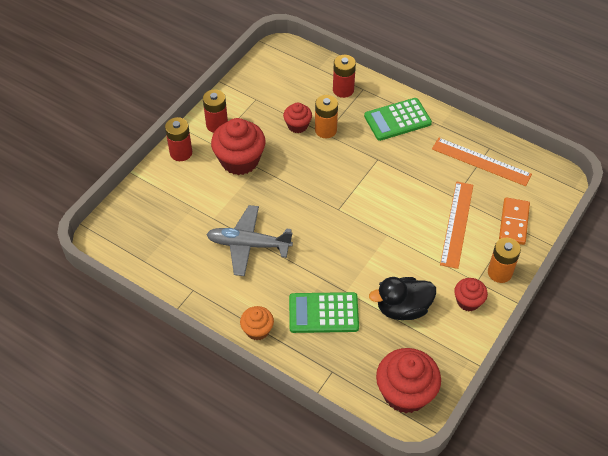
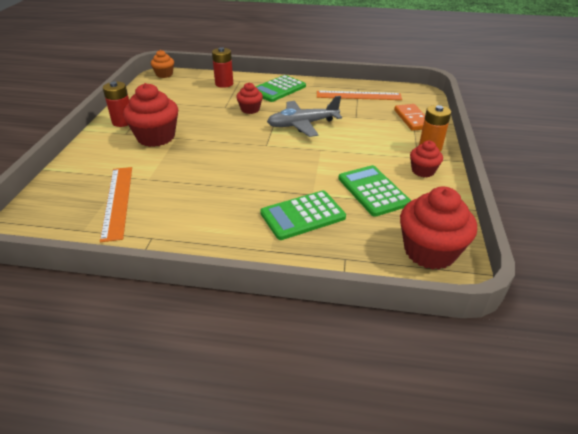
camera: 25 degrees left, 15 degrees down
red battery [165,117,192,161] -> none
grey plane [206,205,293,276] -> grey plane moved to [267,96,342,137]
orange cupcake [240,306,274,341] -> orange cupcake moved to [151,50,174,78]
red cupcake [283,103,312,133] -> red cupcake moved to [236,83,263,114]
orange battery [315,95,338,138] -> none
black duck [369,277,436,320] -> green calculator [338,165,411,217]
orange ruler [440,181,473,269] -> orange ruler moved to [100,167,132,242]

